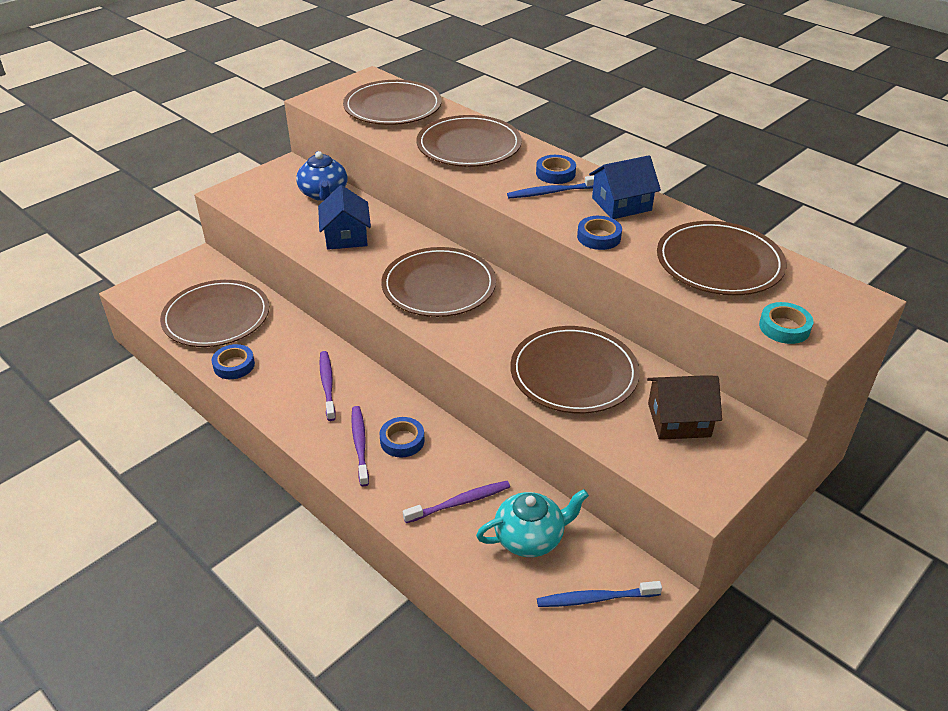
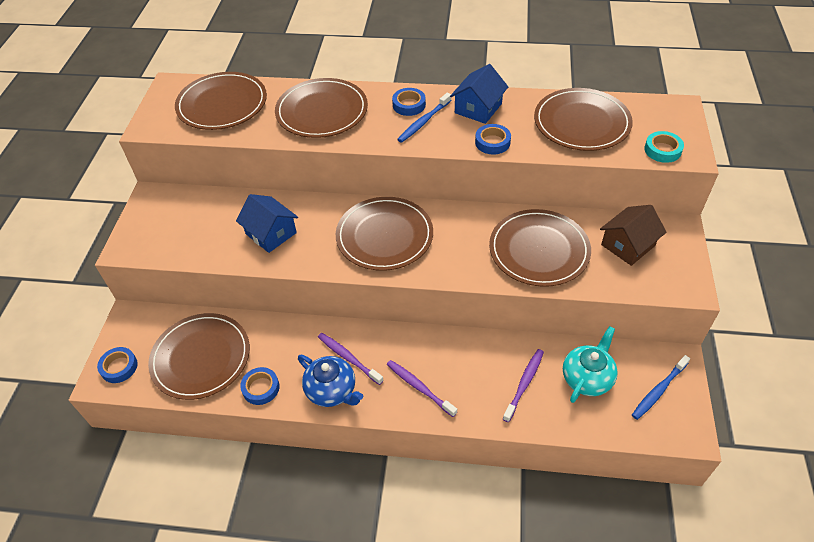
camera: 35 degrees left, 10 degrees up
blue teapot [296,151,347,201] -> blue teapot moved to [298,355,363,407]
blue tape [380,417,425,458] -> blue tape moved to [97,347,138,383]

